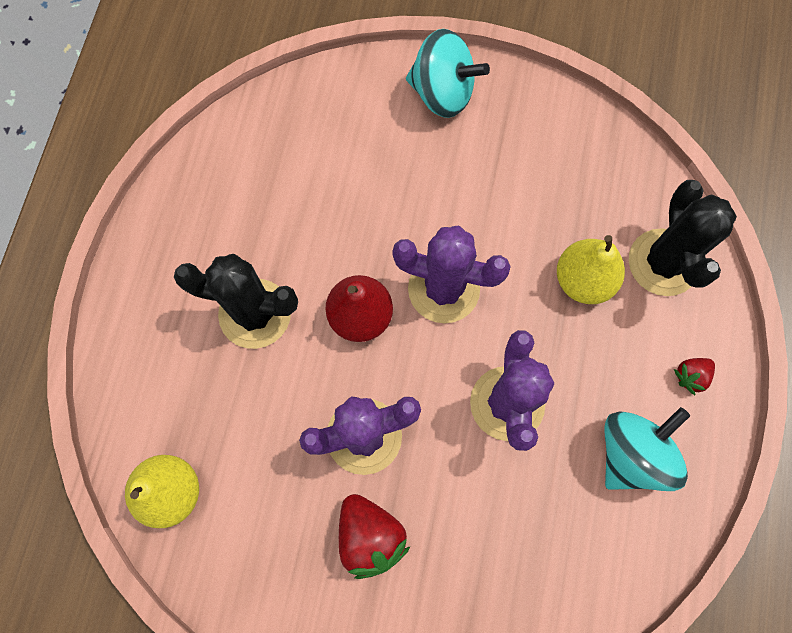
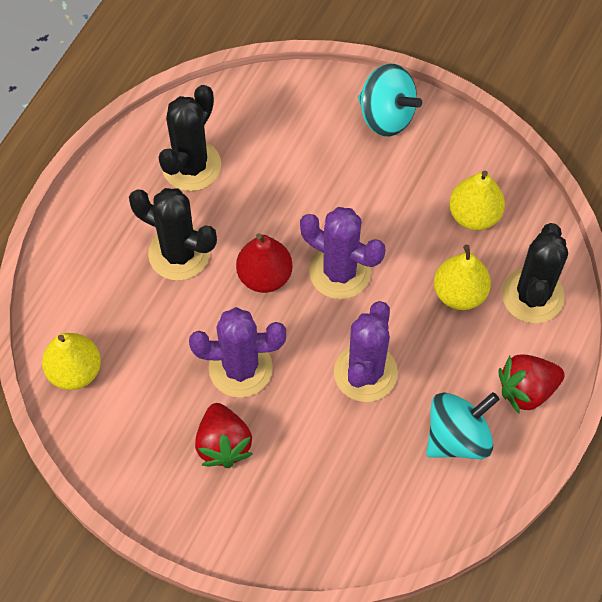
camera: 15 degrees right, 10 degrees down
red strawberry [674,358,715,395] -> red strawberry [498,355,565,414], size x1.85
none -> black cactus [159,85,221,191]
none -> yellow pear [449,171,505,230]

